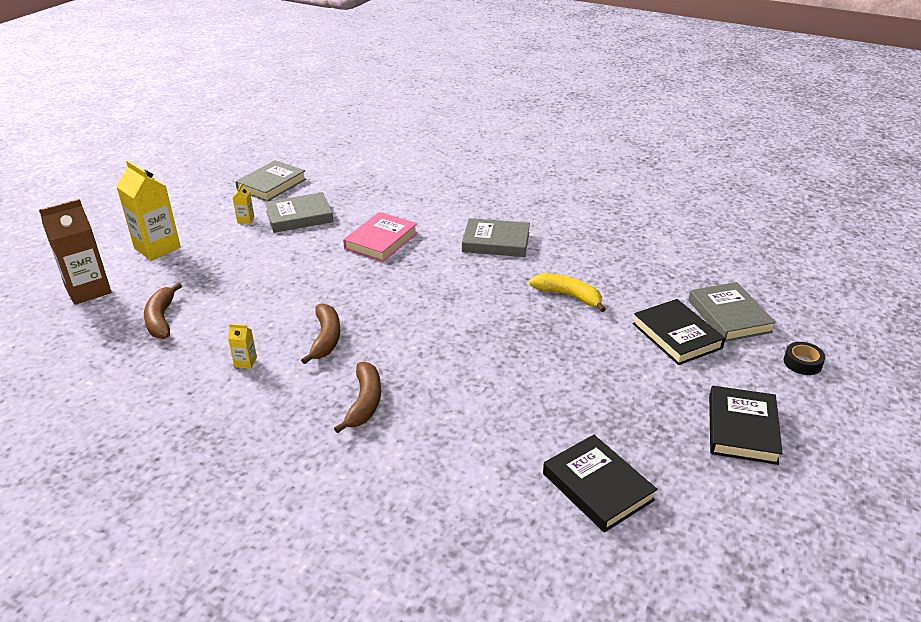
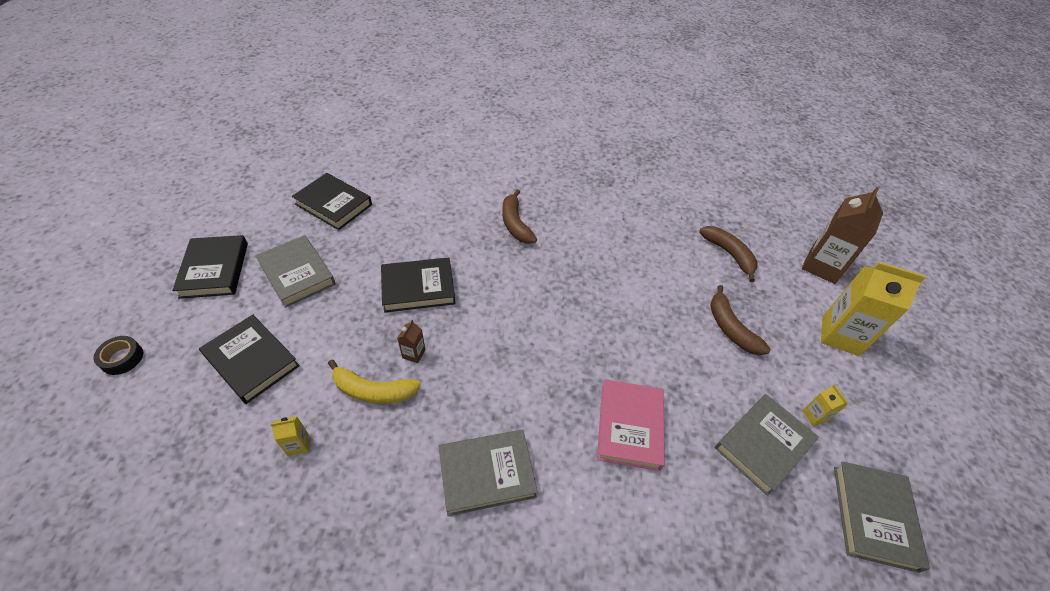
camera: 155 degrees right, 15 degrees up
yellow carton [228,324,257,369] -> yellow carton moved to [270,416,309,456]
brown banana [301,303,340,364] -> brown banana moved to [710,285,771,356]
grey book [688,282,776,342] -> grey book moved to [255,235,336,308]
none -> black book [381,258,455,313]
none -> brown carton [397,320,425,363]

